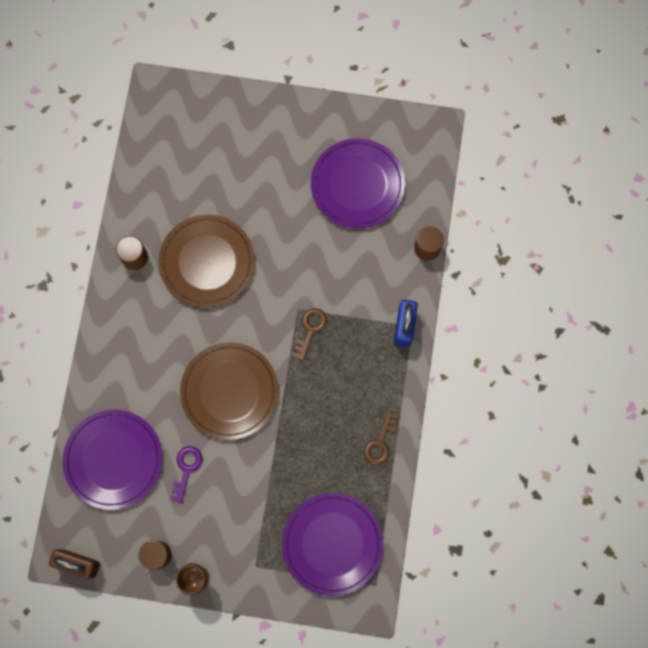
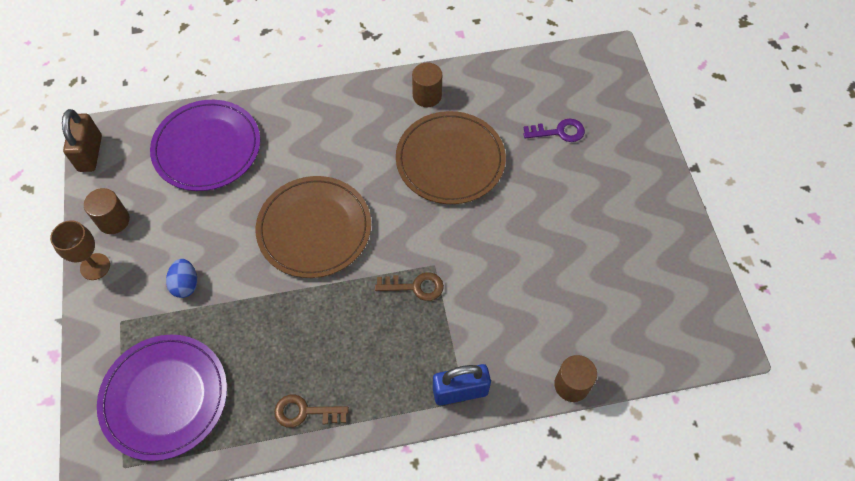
camera: 70 degrees right, 15 degrees down
purple key [170,446,203,503] -> purple key moved to [523,119,585,142]
purple plate [311,138,405,228] -> none
none -> blue egg [166,259,197,298]

